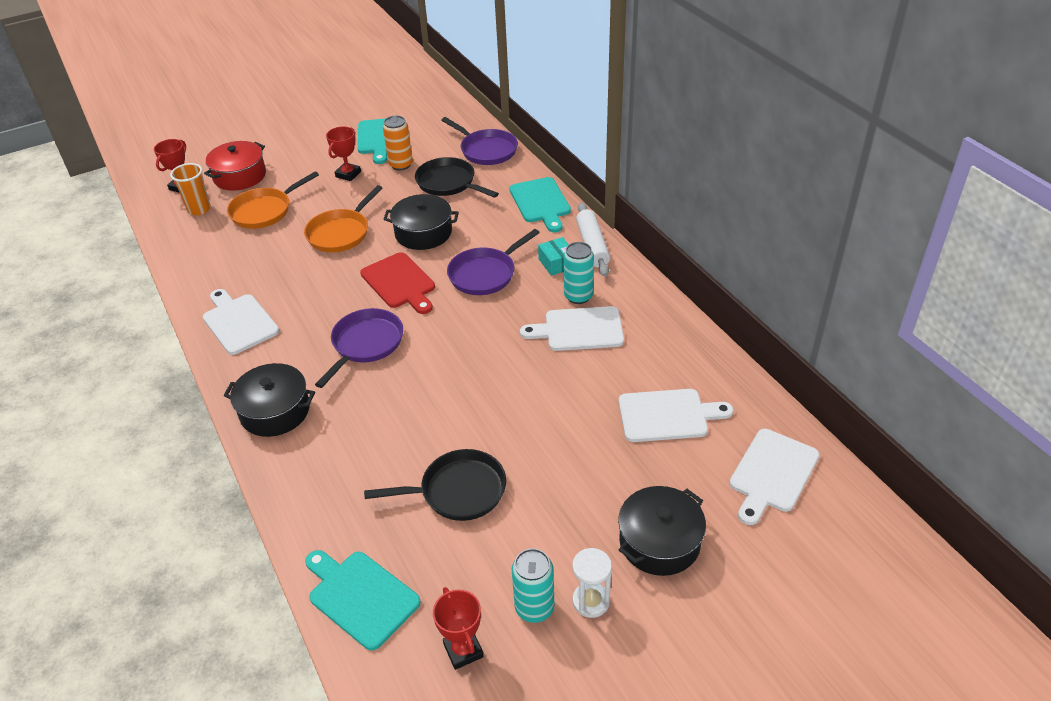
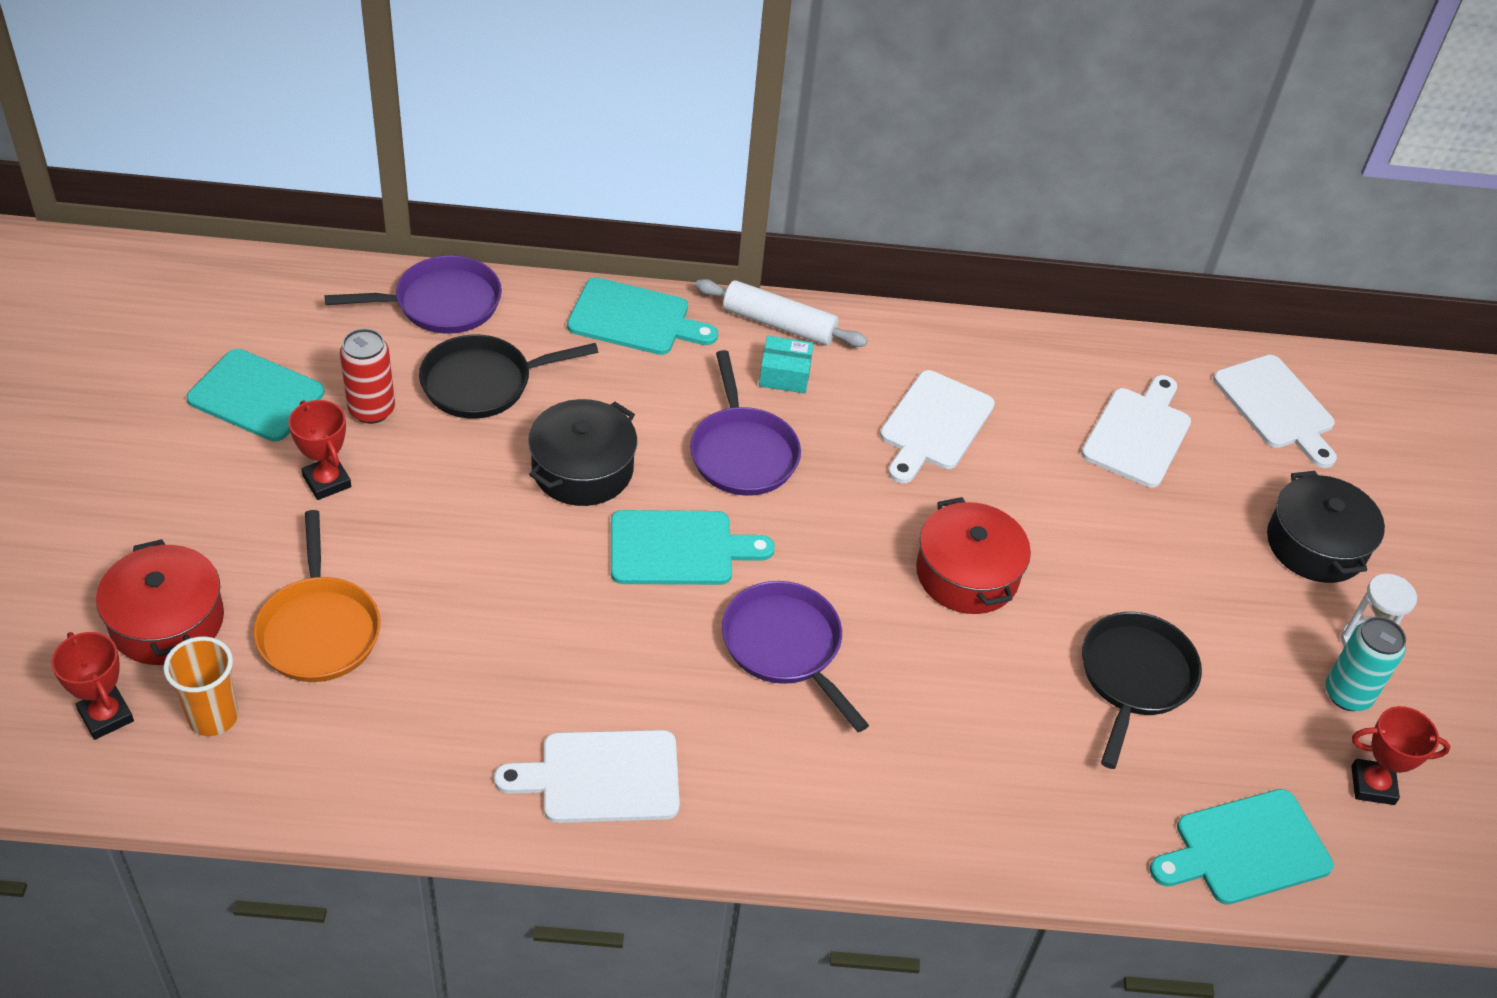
camera: 65 degrees left, 5 degrees up
black pot [224,363,315,437] -> none
orange pan [304,185,383,252] -> none
red cutting board [360,252,435,314] -> turquoise cutting board [611,510,775,585]
orange can [383,116,413,170] -> red can [340,329,395,424]
turquoise can [563,242,594,304] -> none
none -> red pot [916,497,1031,614]

